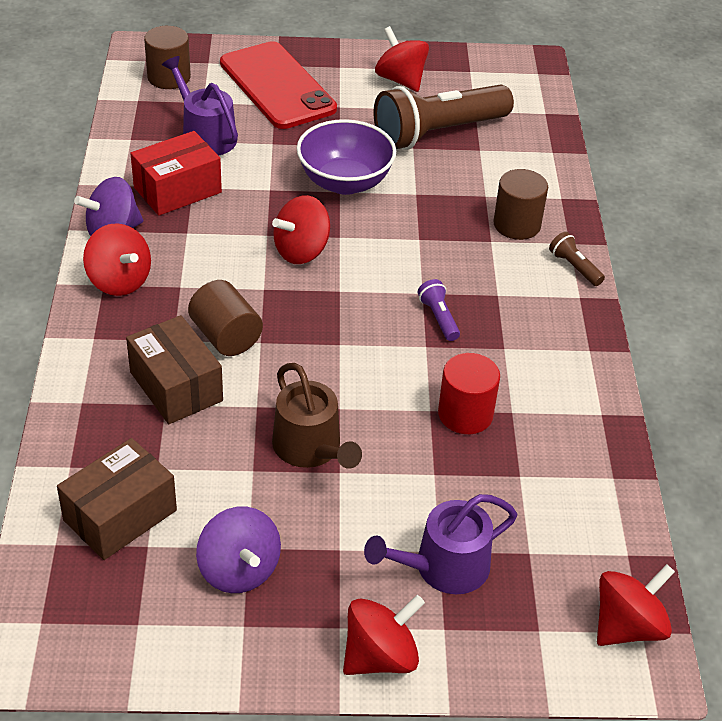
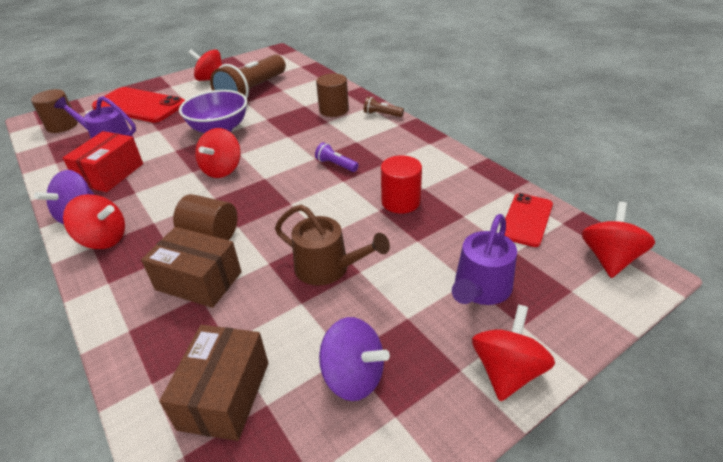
camera: 30 degrees left, 5 degrees down
none -> red phone [505,193,553,247]

